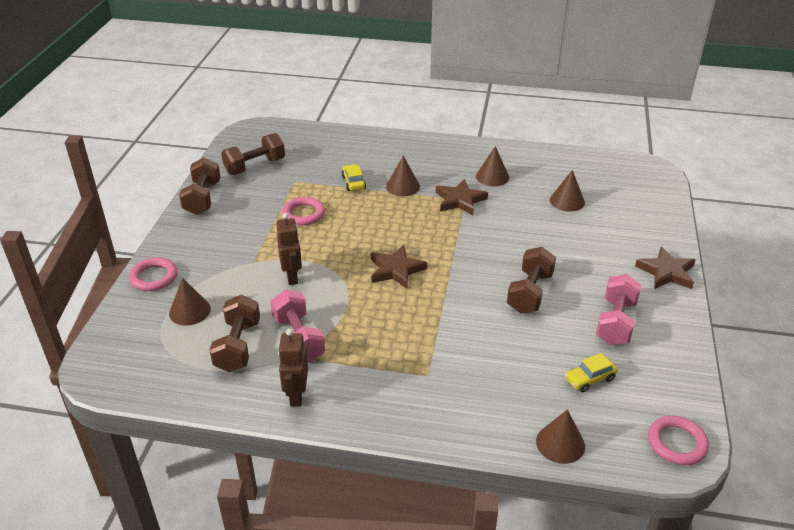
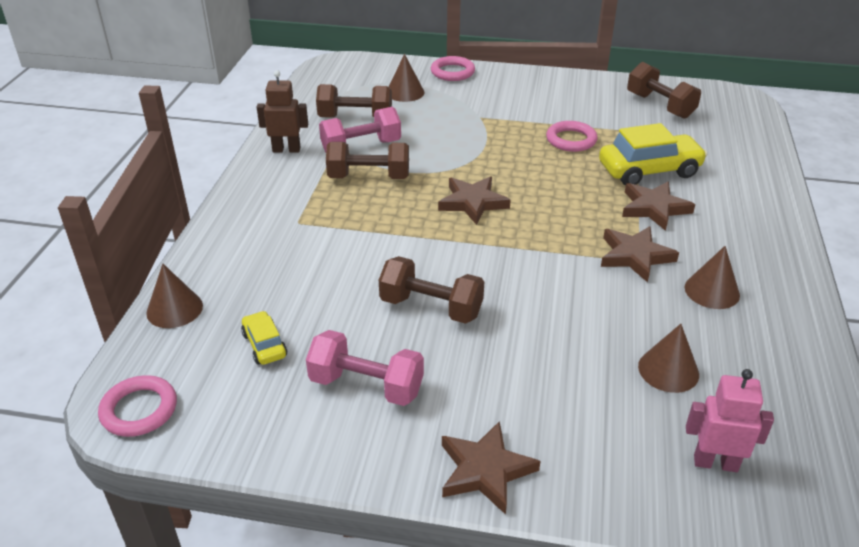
camera: 90 degrees right, 0 degrees up
brown dumbbell [179,157,220,215] -> brown dumbbell moved to [326,142,409,179]
brown robot [276,213,302,285] -> none
yellow car [341,164,366,191] -> yellow car [599,123,707,185], size x1.94
brown cone [386,156,420,196] -> brown star [622,181,695,231]
none -> pink robot [686,369,774,472]

